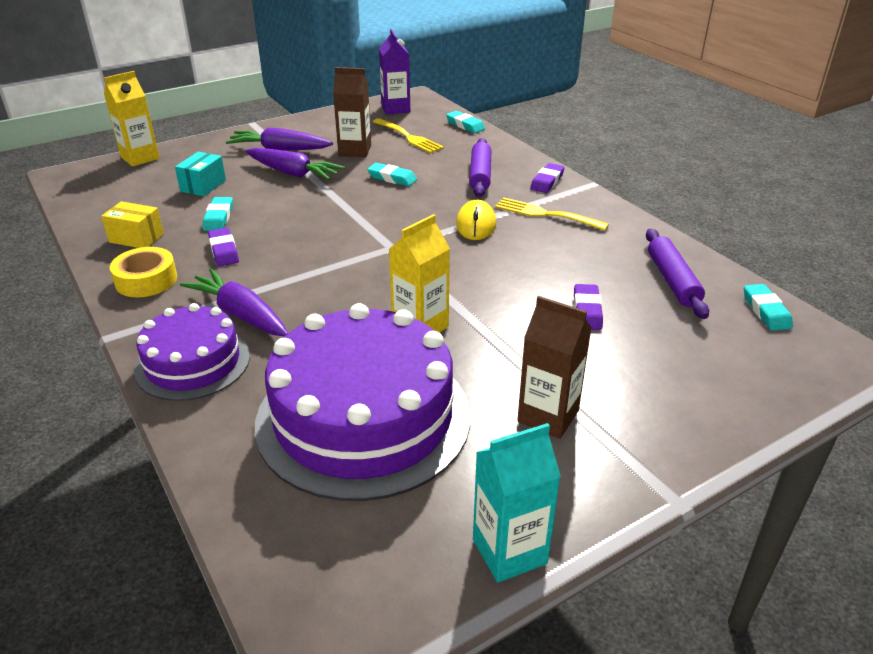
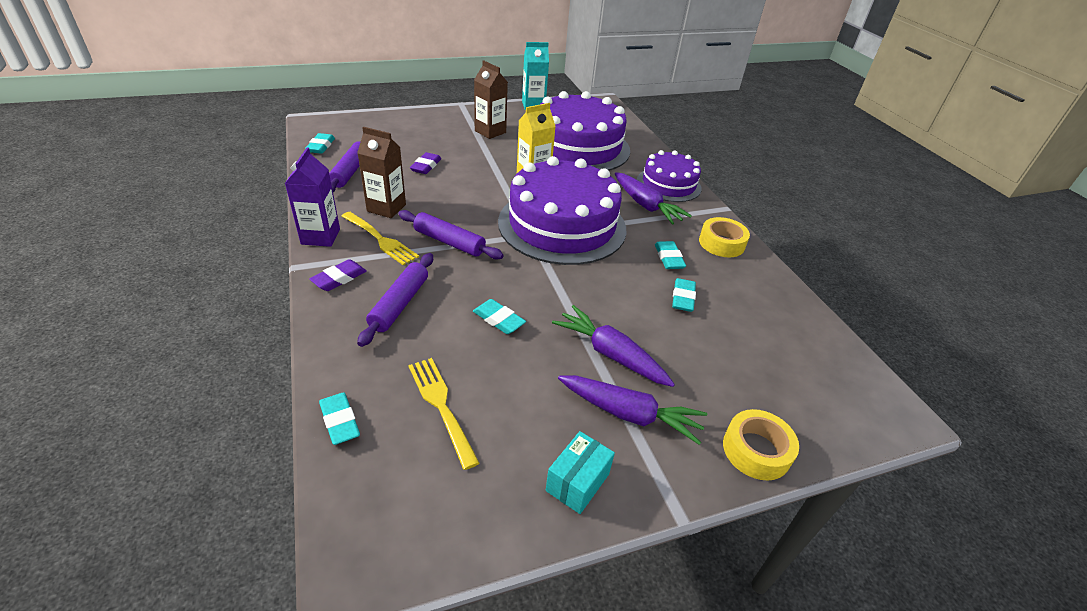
camera: 170 degrees left, 5 degrees up
yellow box [101,201,164,248] -> none
yellow carton [104,71,160,167] -> none
turquoise box [175,152,226,196] -> turquoise box moved to [546,431,615,514]
purple eraser [208,228,239,266] -> turquoise eraser [655,241,686,269]
brown carton [333,67,371,157] -> brown carton moved to [357,127,406,218]
purple carton [379,29,410,114] -> purple carton moved to [284,147,340,247]
yellow mouse [456,200,496,240] -> purple rolling pin [398,210,503,259]
none -> purple cake [498,156,626,265]
none -> yellow tape [723,409,799,480]

